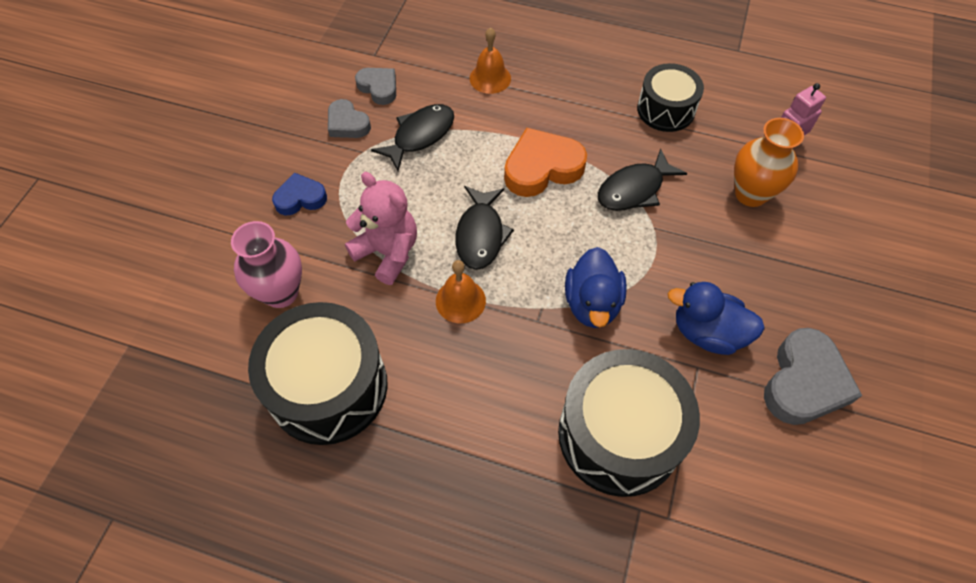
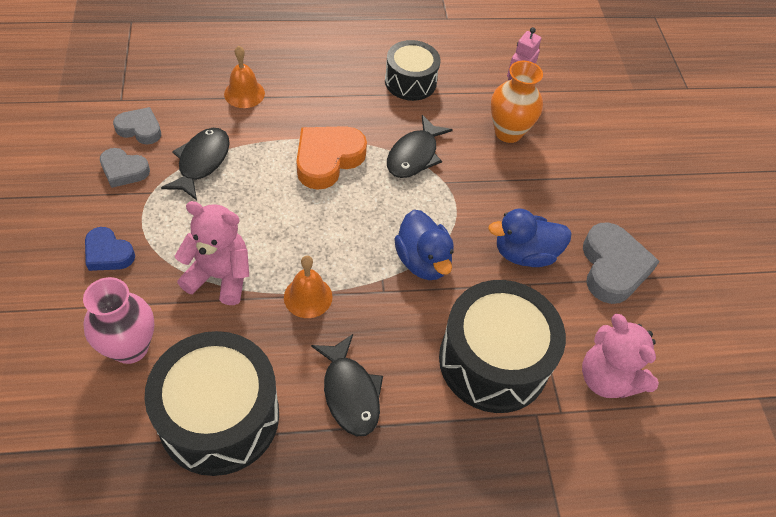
camera: 30 degrees left, 5 degrees down
blue heart [272,172,327,215] -> blue heart turned 105 degrees counterclockwise [85,227,135,271]
black fish [455,186,514,270] -> black fish moved to [311,334,383,436]
none -> pink teddy bear [582,314,659,398]

